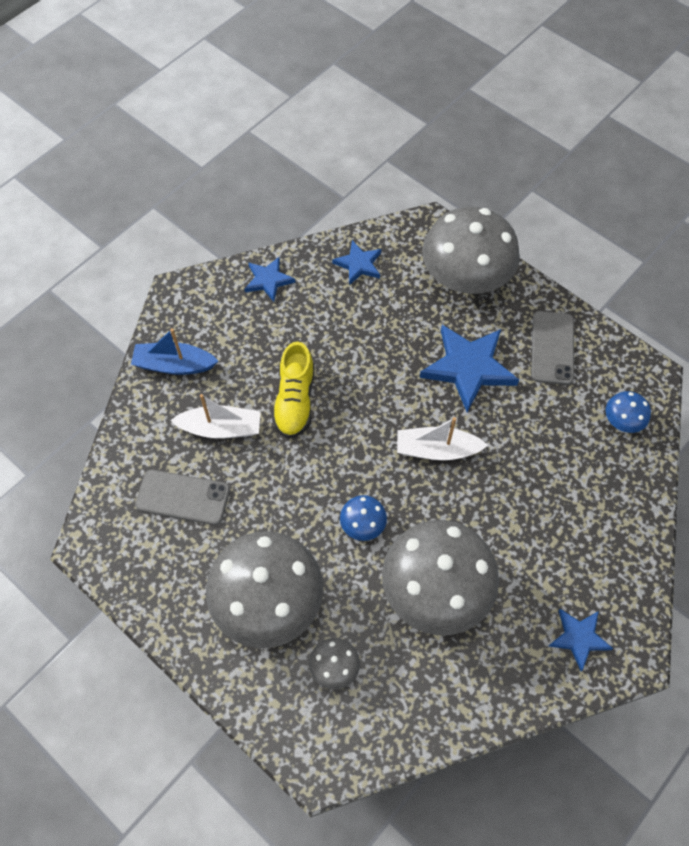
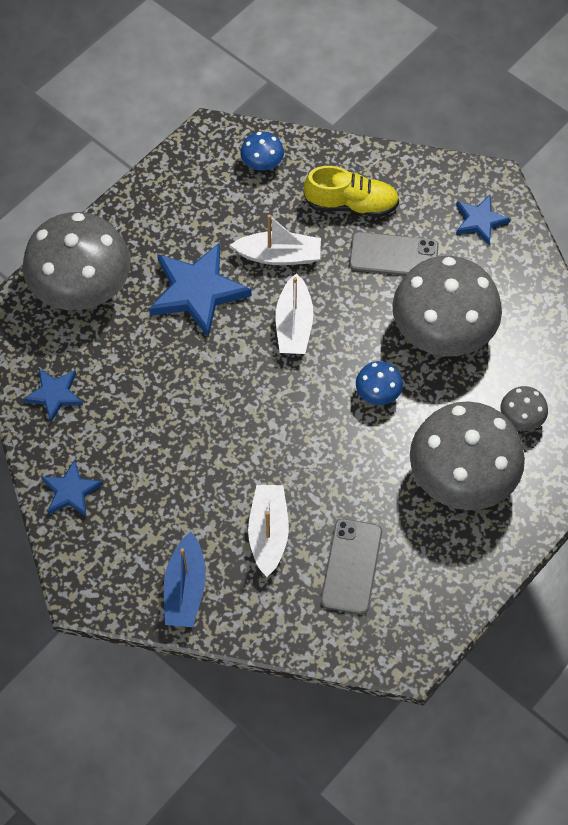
camera: 90 degrees left, 0 degrees up
yellow shoe [272,342,314,438] -> yellow shoe moved to [304,166,399,217]
grey phone [531,311,574,385] -> grey phone moved to [349,232,439,276]
none -> white boat [230,214,321,265]

